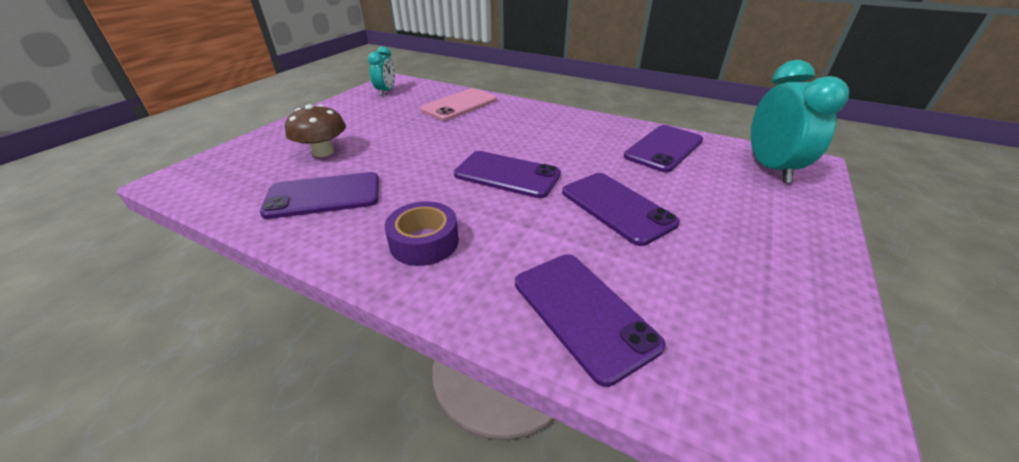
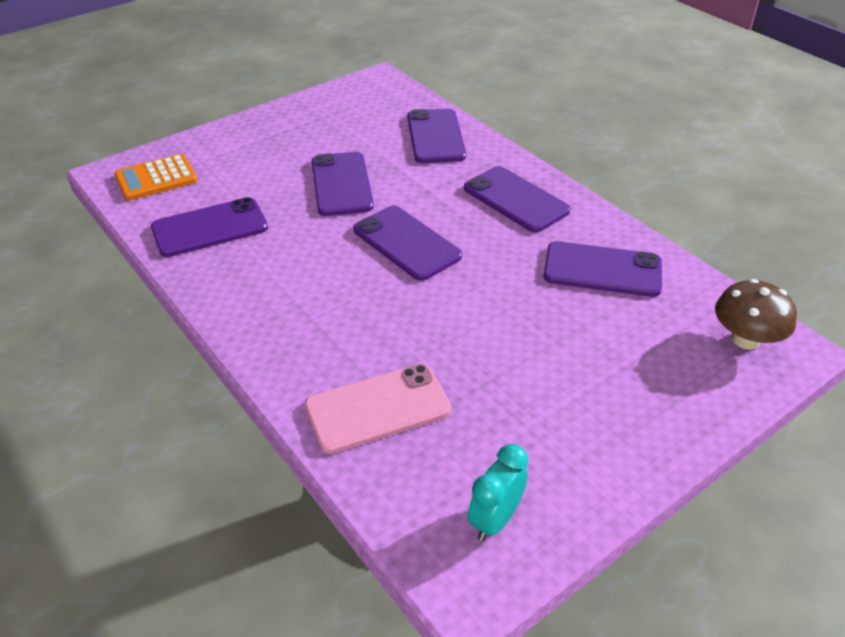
camera: 155 degrees left, 5 degrees up
brown mushroom [285,104,346,157] -> brown mushroom moved to [715,279,797,350]
purple tape [385,201,459,266] -> purple phone [464,166,570,233]
turquoise clock [751,60,849,183] -> orange calculator [114,154,198,201]

